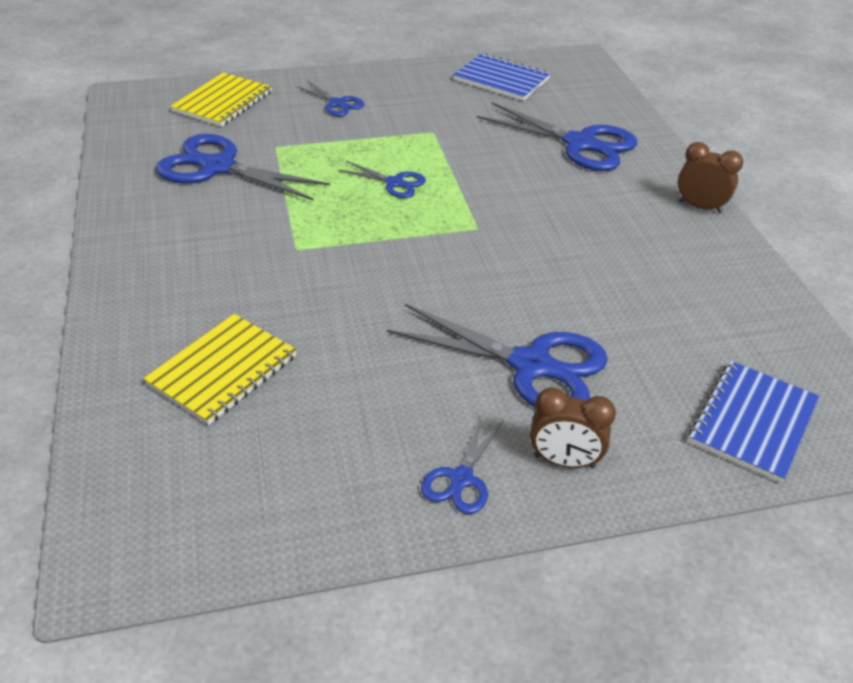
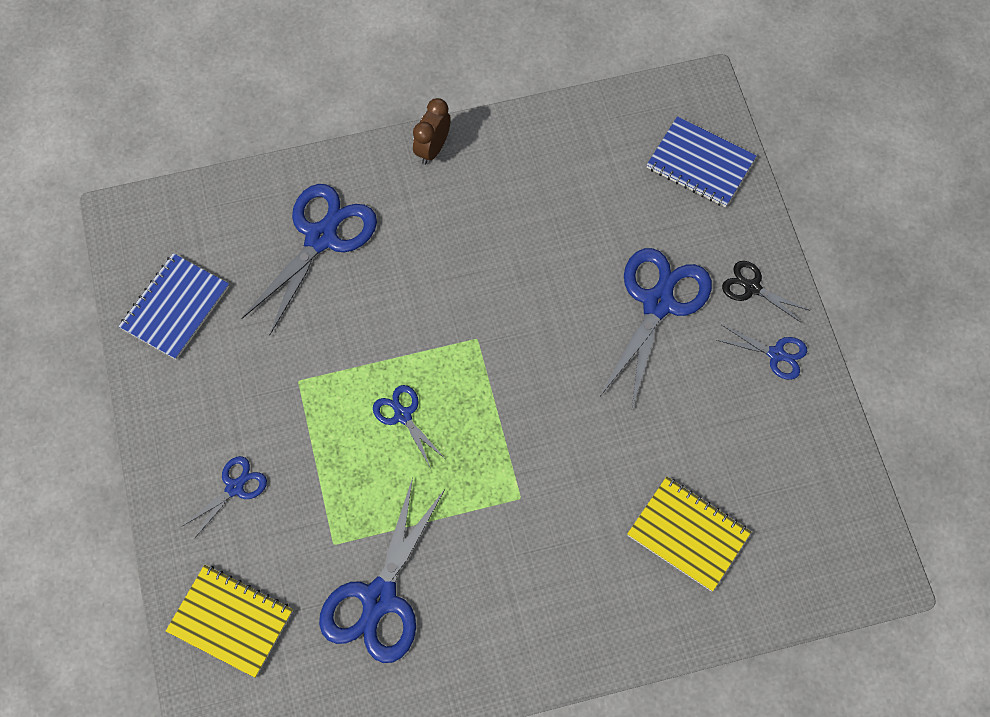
camera: 90 degrees left, 25 degrees up
blue scissors [338,161,426,198] -> blue scissors turned 60 degrees counterclockwise [373,385,444,467]
brown clock [530,387,616,468] -> black scissors [722,261,810,323]

